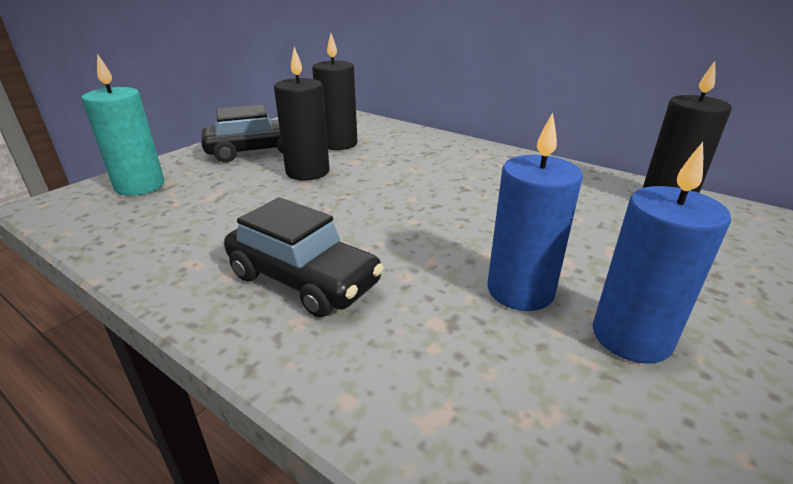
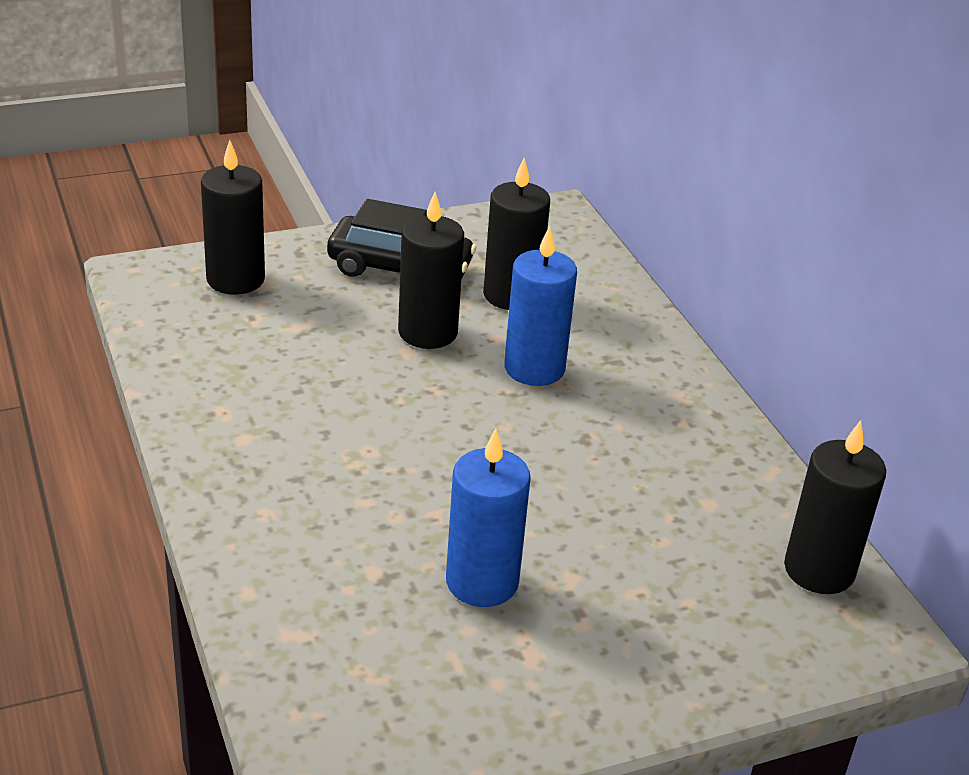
camera: 30 degrees right, 5 degrees up
turquoise candle [82,54,164,196] -> black candle [201,140,265,295]
black car [224,197,384,317] -> none
blue candle [593,142,731,364] -> blue candle moved to [504,226,577,386]

